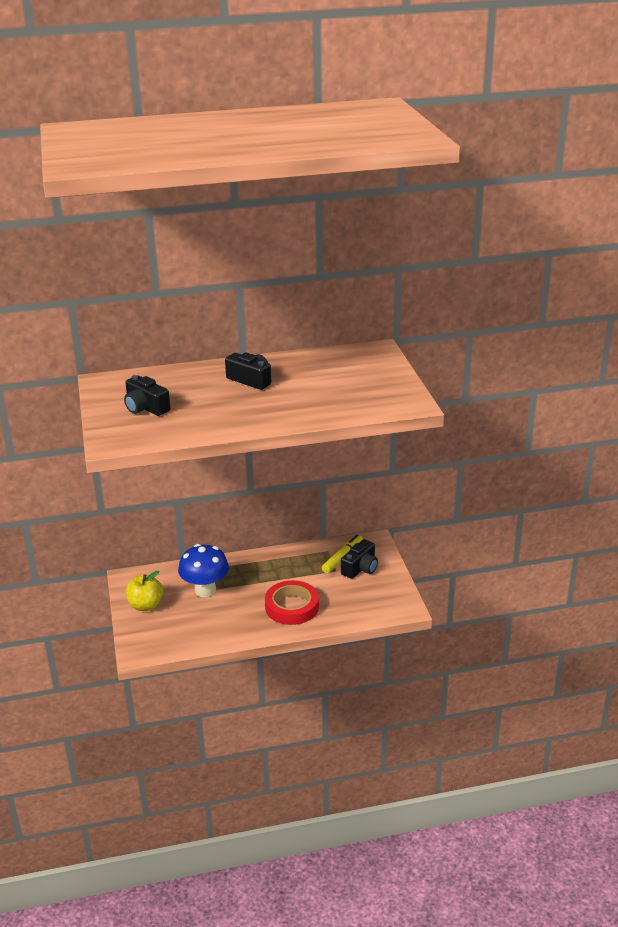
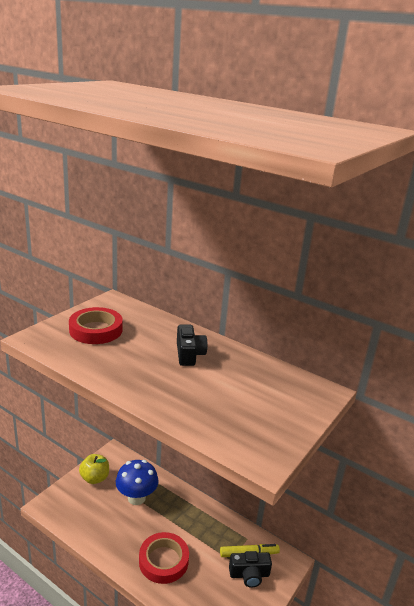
camera: 45 degrees right, 5 degrees down
black camera [124,375,170,416] -> red tape [69,307,123,344]

